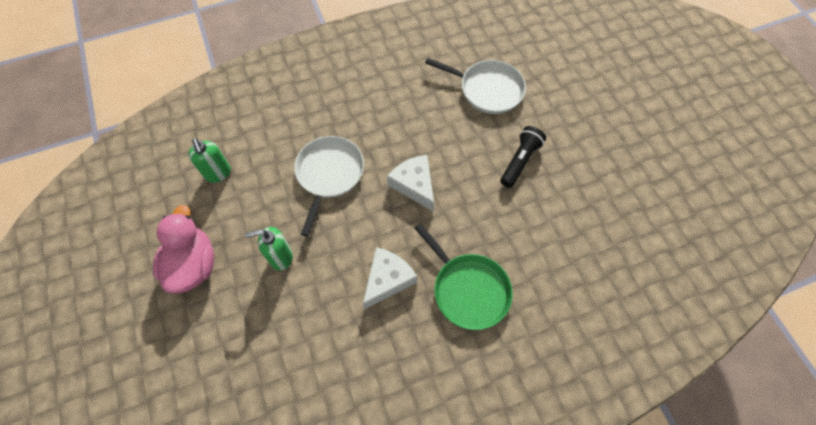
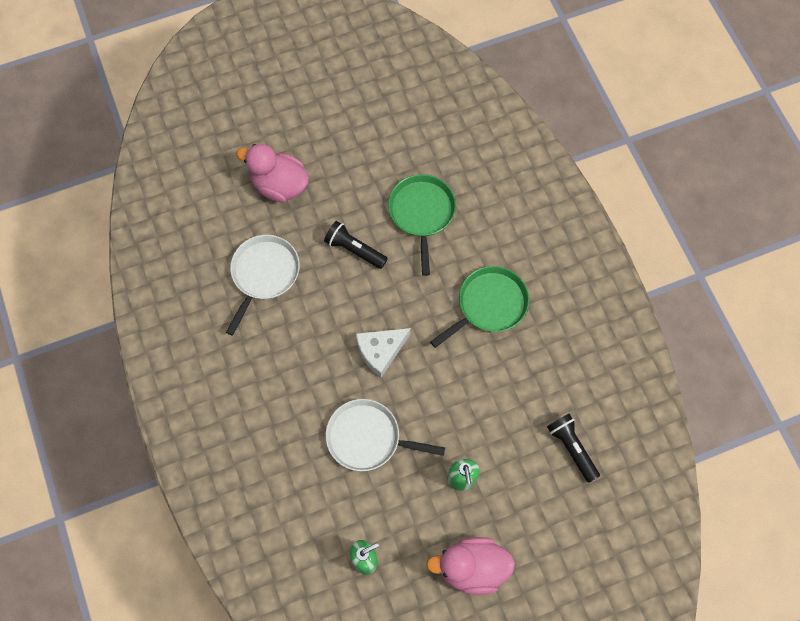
camera: 90 degrees left, 5 degrees up
white cheese [363,247,417,309] -> none
none -> pink duck [236,144,309,202]
none -> green pan [388,174,456,276]
none -> black flashlight [547,414,600,483]

